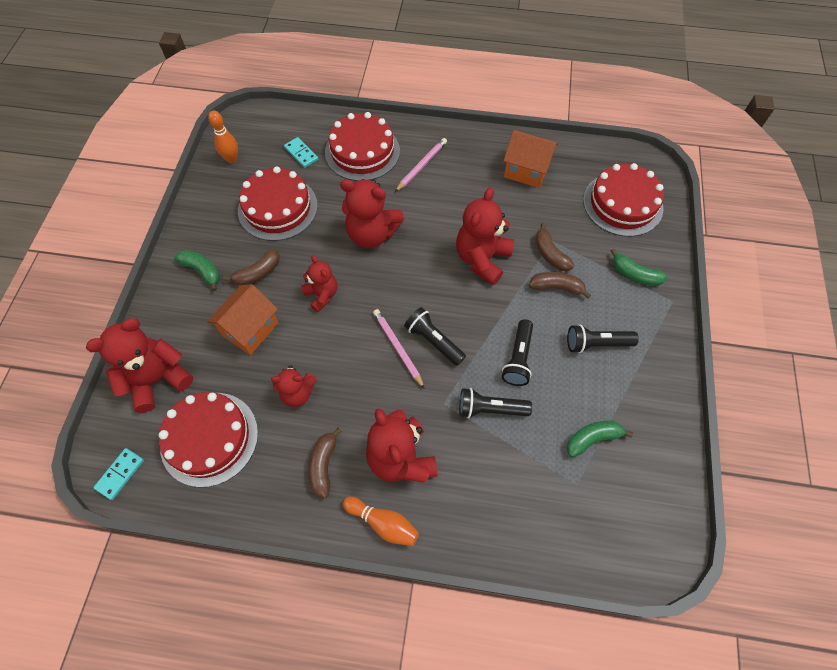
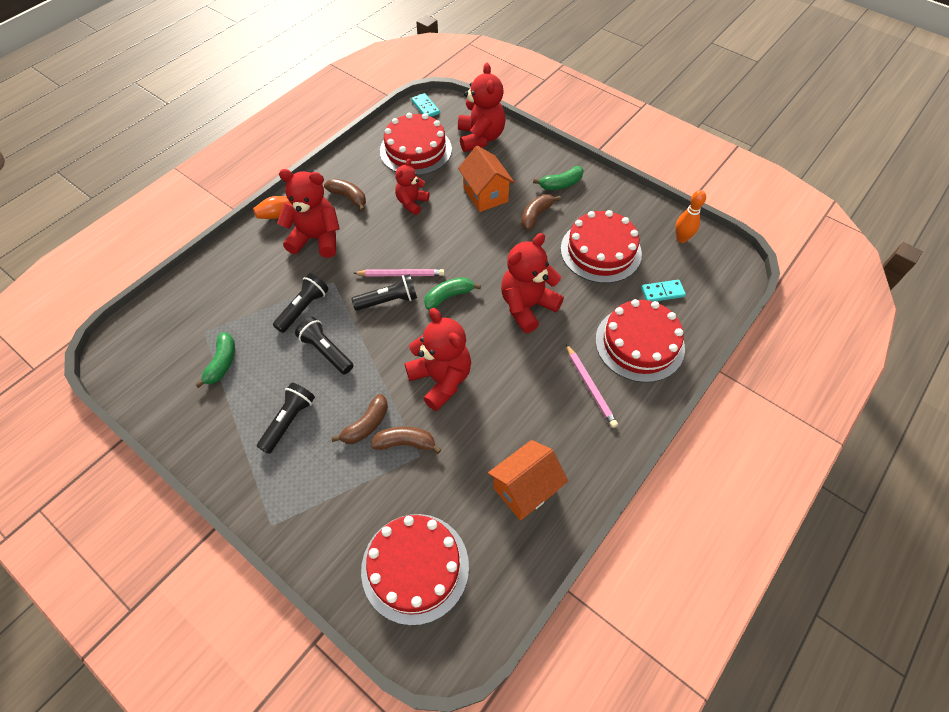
camera: 120 degrees right, 5 degrees down
brown banana [223,249,280,286] -> brown banana turned 45 degrees clockwise [521,194,561,230]
red teddy bear [301,255,337,312] -> none
green banana [611,248,667,286] -> green banana moved to [424,277,481,310]

